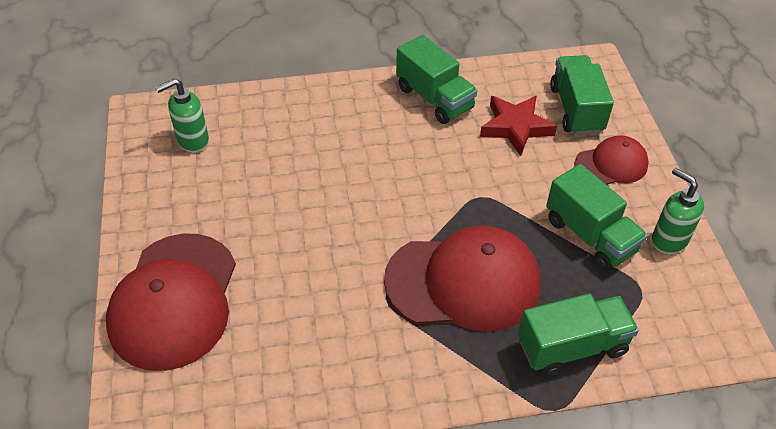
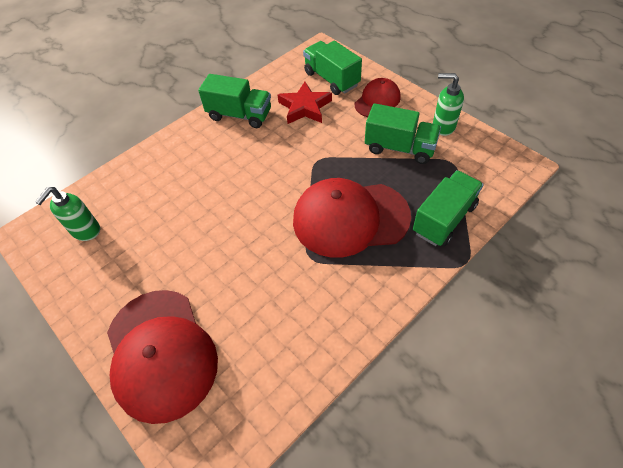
camera: 30 degrees left, 5 degrees up
red cap [384,226,541,332] -> red cap turned 150 degrees counterclockwise [293,178,411,258]

